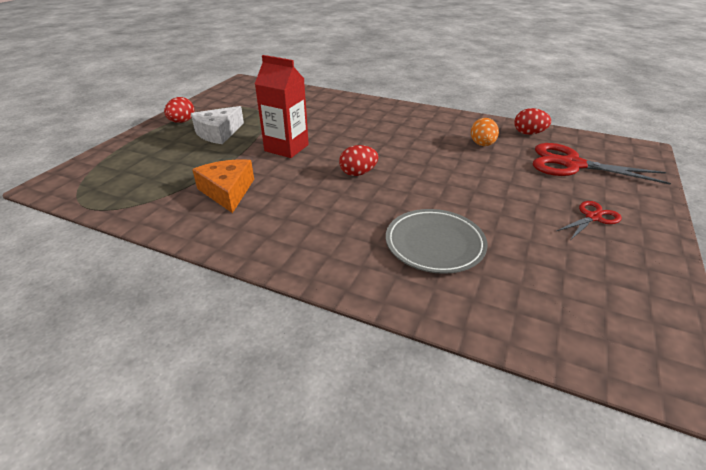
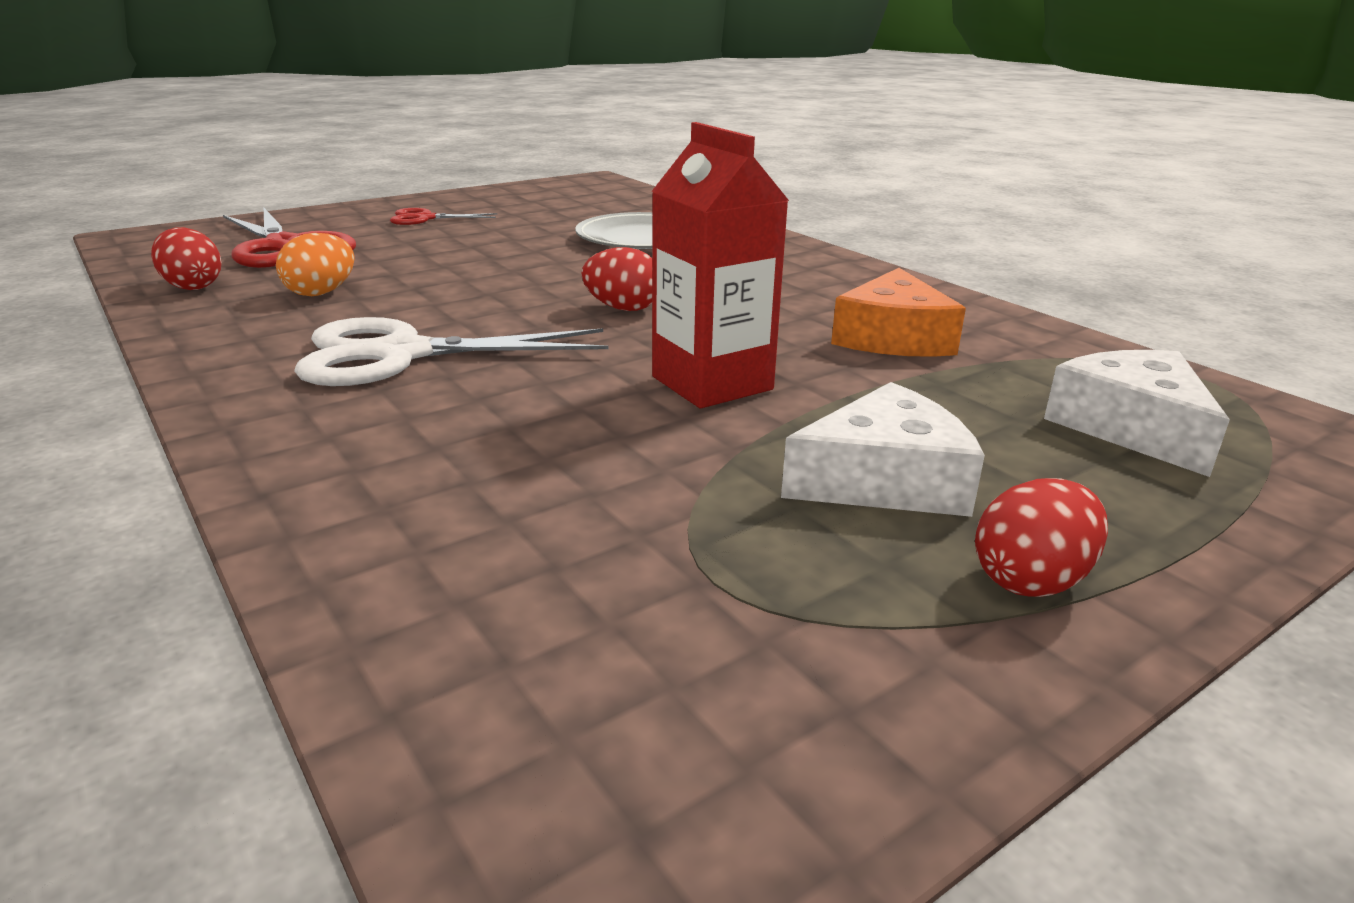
camera: 150 degrees left, 10 degrees down
none -> white scissors [294,317,609,386]
none -> white cheese [1044,350,1230,477]

